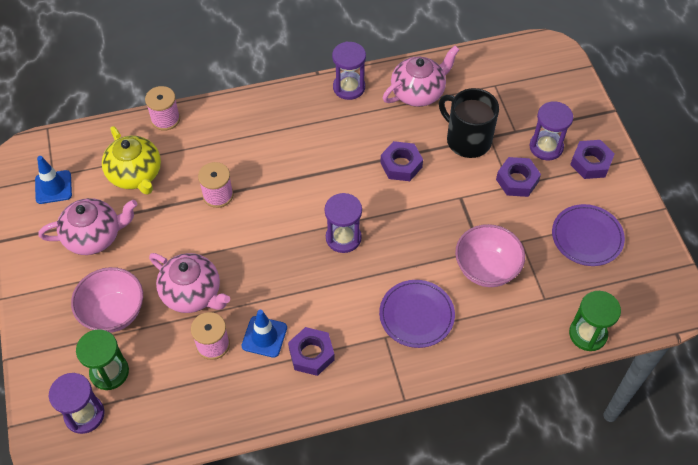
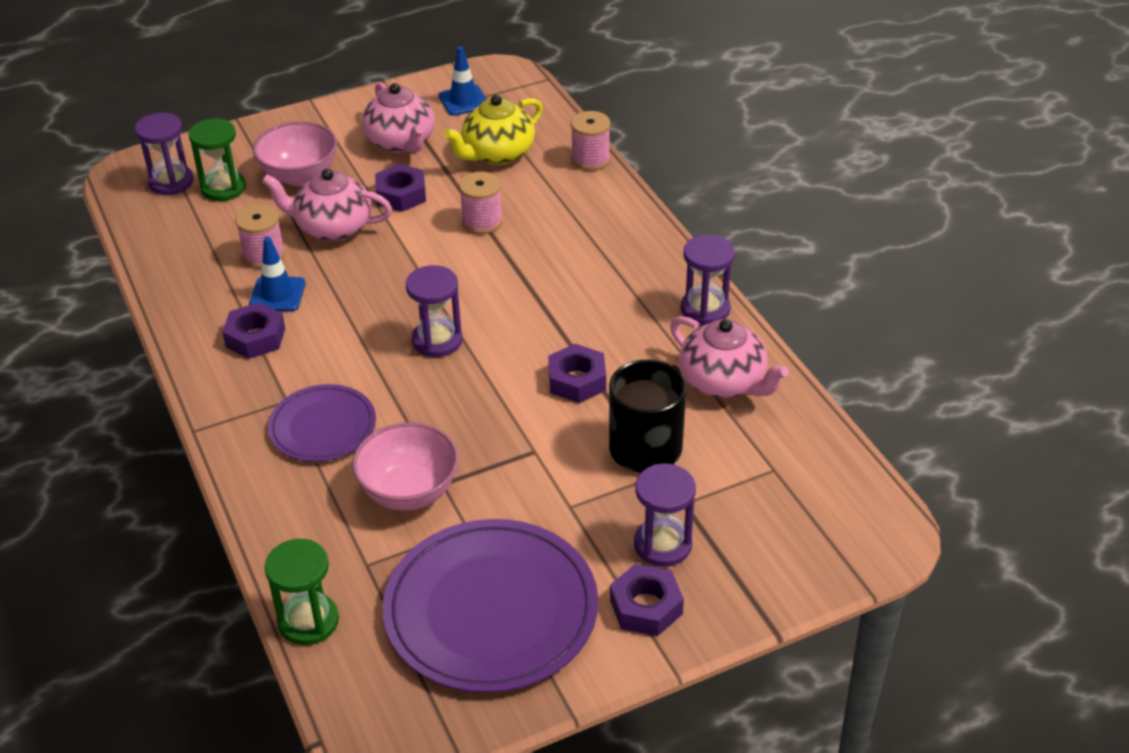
camera: 80 degrees right, 15 degrees down
pink teapot [149,253,230,313] -> pink teapot turned 75 degrees clockwise [262,169,392,241]
purple nut [496,157,541,197] -> purple nut moved to [375,164,426,212]
purple plate [552,204,625,266] -> purple plate [383,519,598,693], size x1.77

